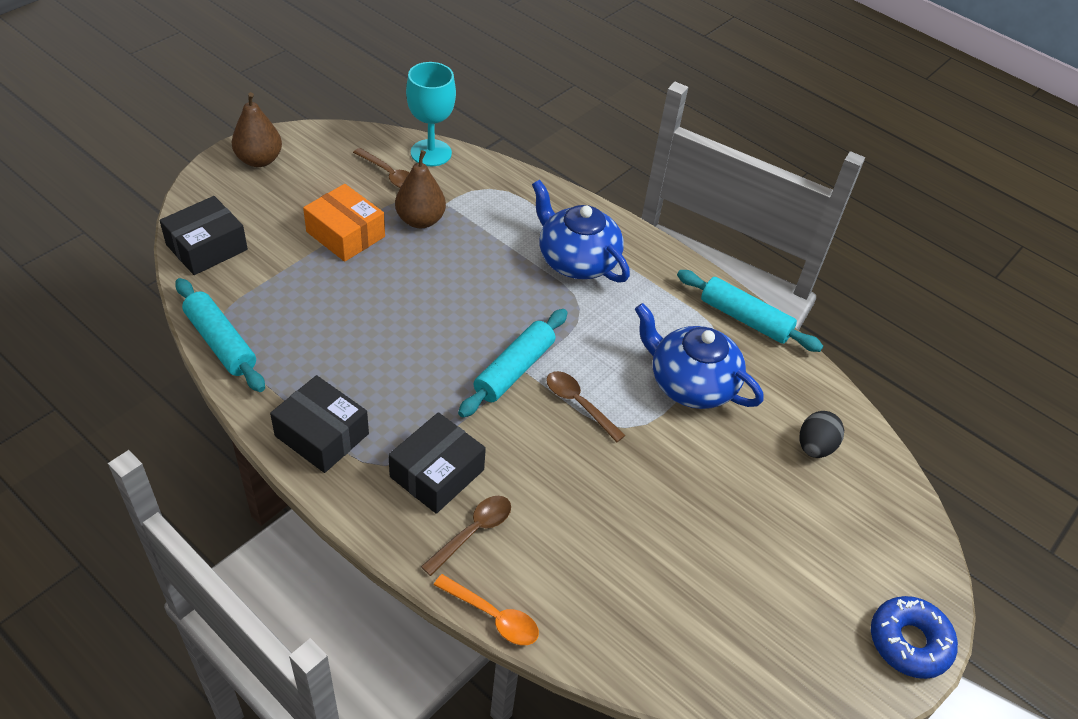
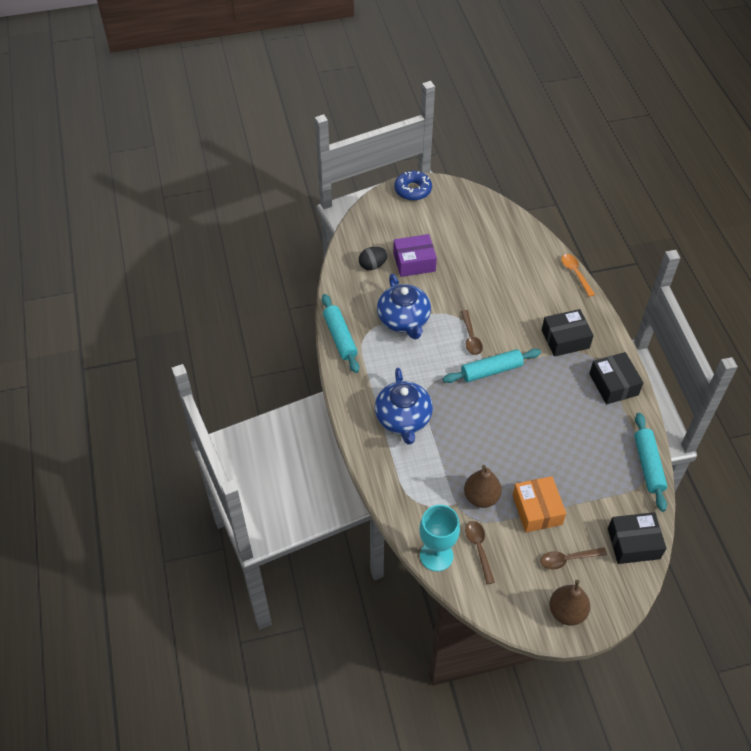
camera: 140 degrees left, 5 degrees up
brown spoon [421,496,511,576] -> brown spoon moved to [540,547,607,570]
none -> purple box [393,234,437,277]

